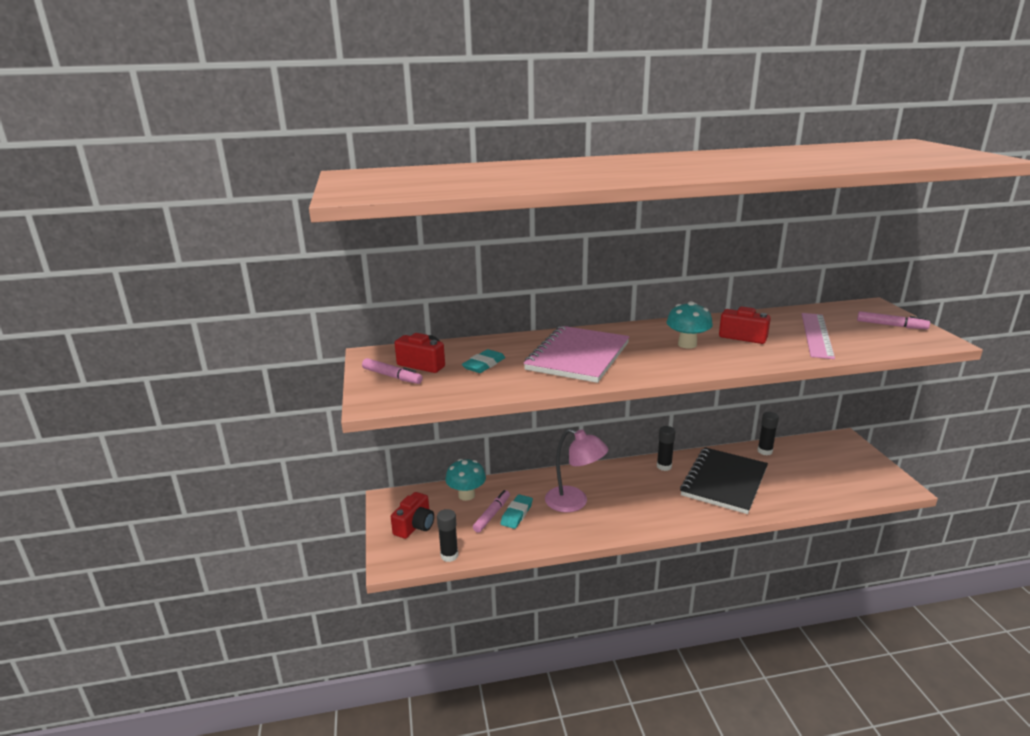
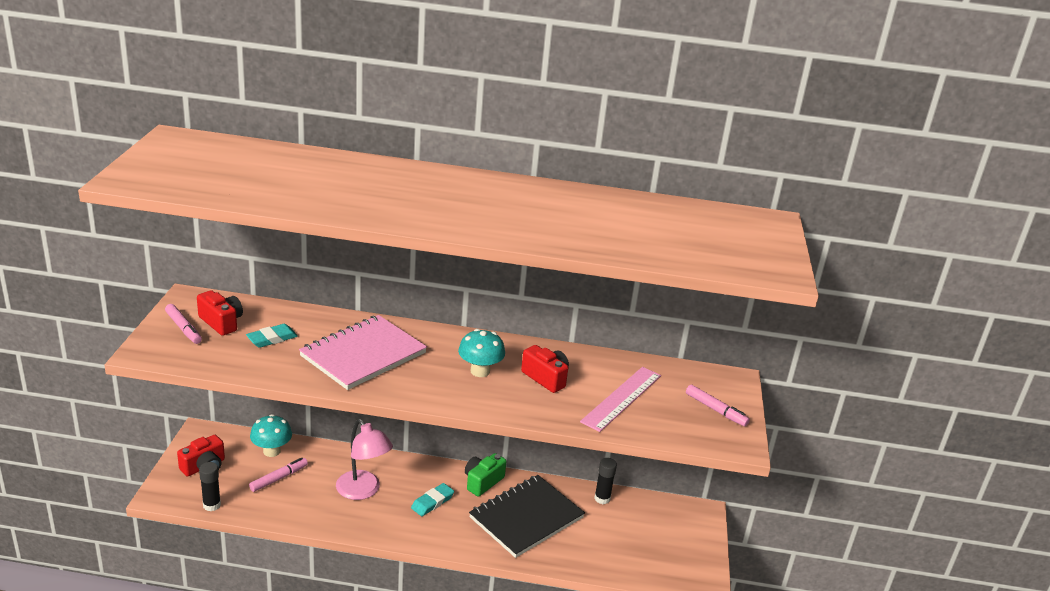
camera: 15 degrees right, 5 degrees up
turquoise eraser [500,494,533,529] -> turquoise eraser moved to [411,483,454,516]
black glue stick [657,426,675,471] -> green camera [465,453,506,497]

